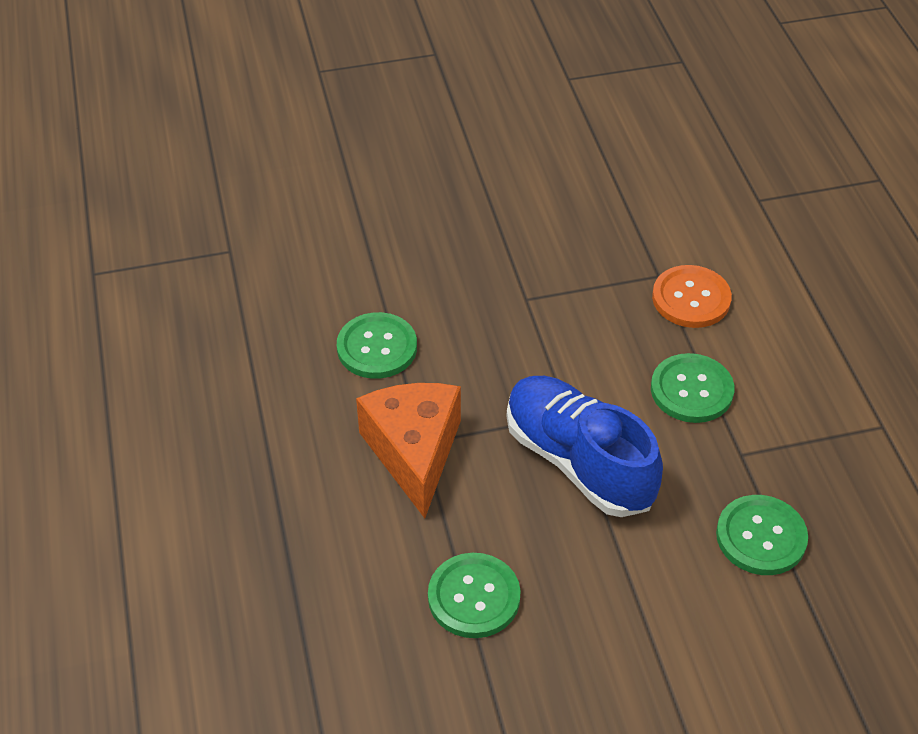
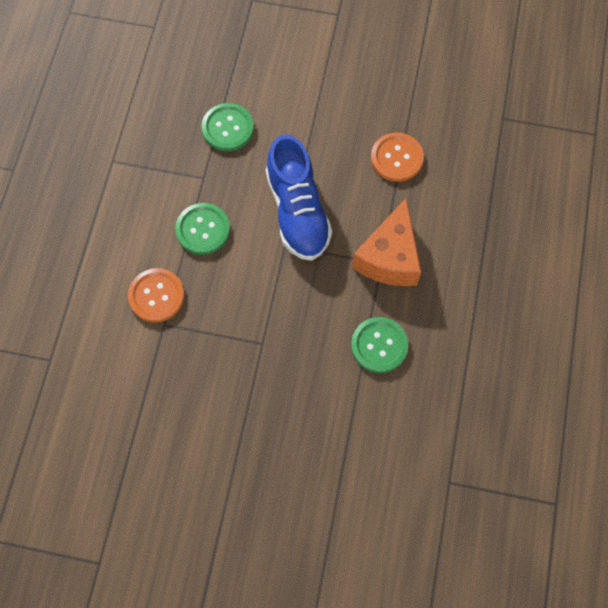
camera: 155 degrees left, 20 degrees up
green button [428,553,521,638] -> orange button [371,133,424,182]

